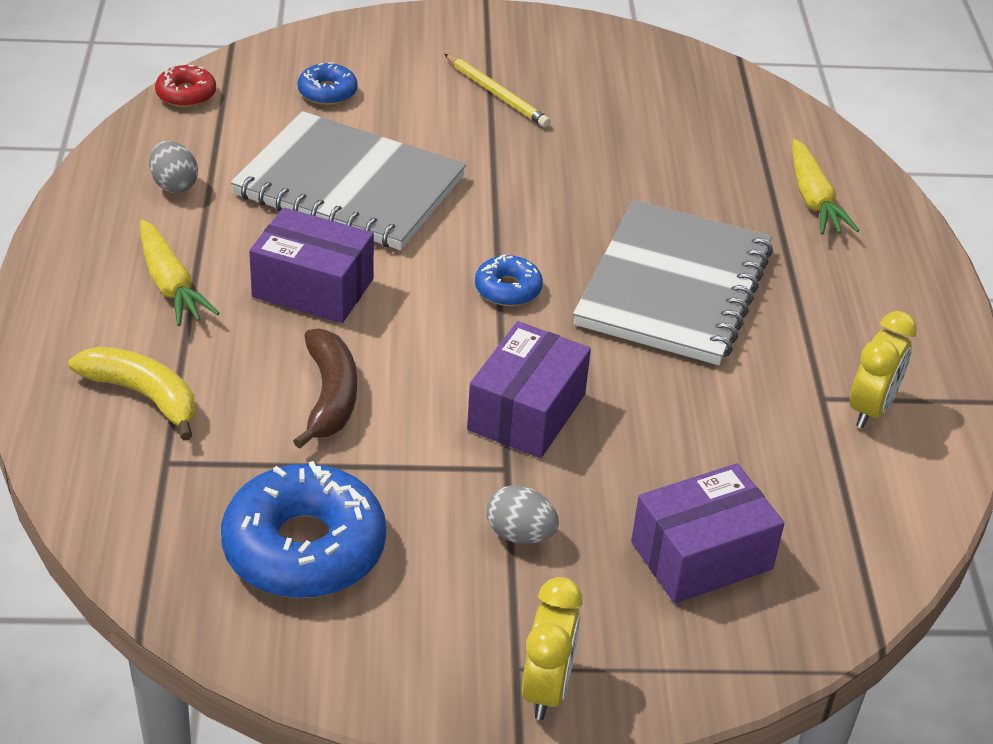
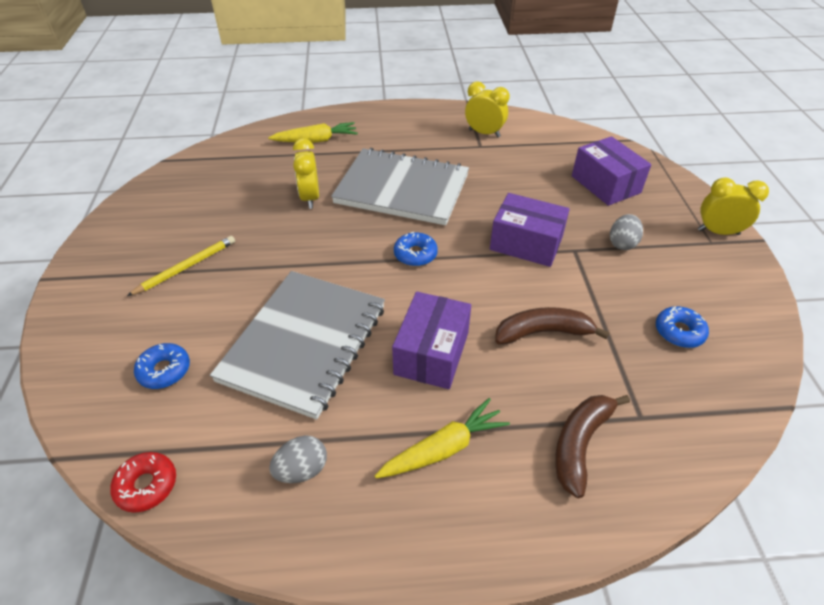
camera: 90 degrees left, 5 degrees up
yellow banana [68,347,195,441] -> brown banana [555,395,630,498]
blue donut [221,461,386,598] -> blue donut [656,306,709,348], size x0.49
none -> yellow clock [293,138,319,209]

